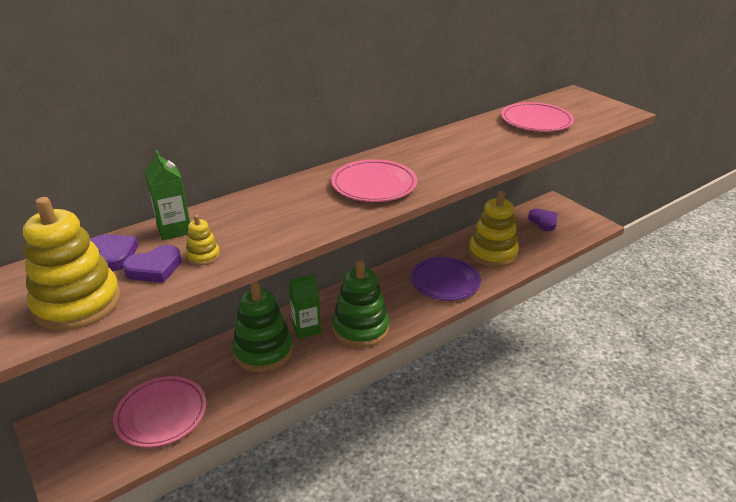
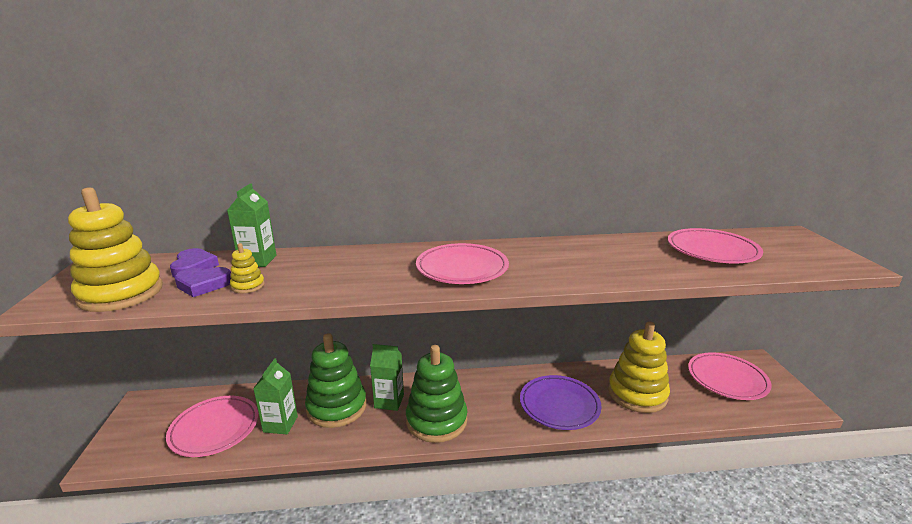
camera: 30 degrees right, 10 degrees down
purple heart [528,209,557,231] -> pink plate [688,352,772,400]
none -> green carton [253,358,298,434]

